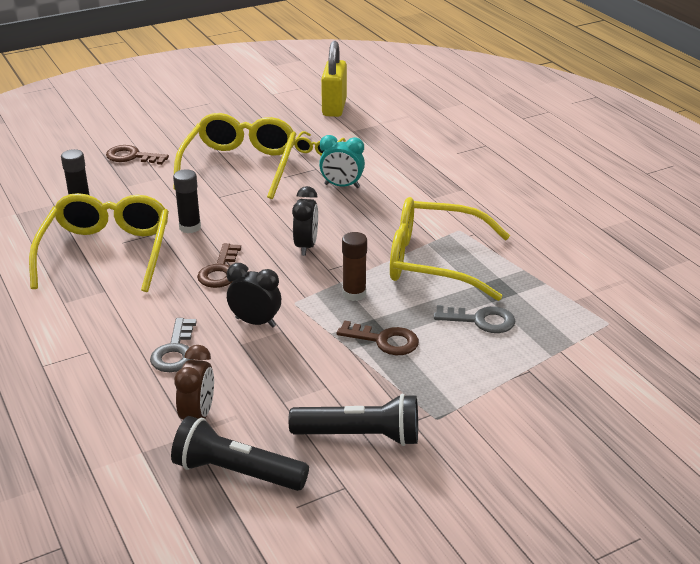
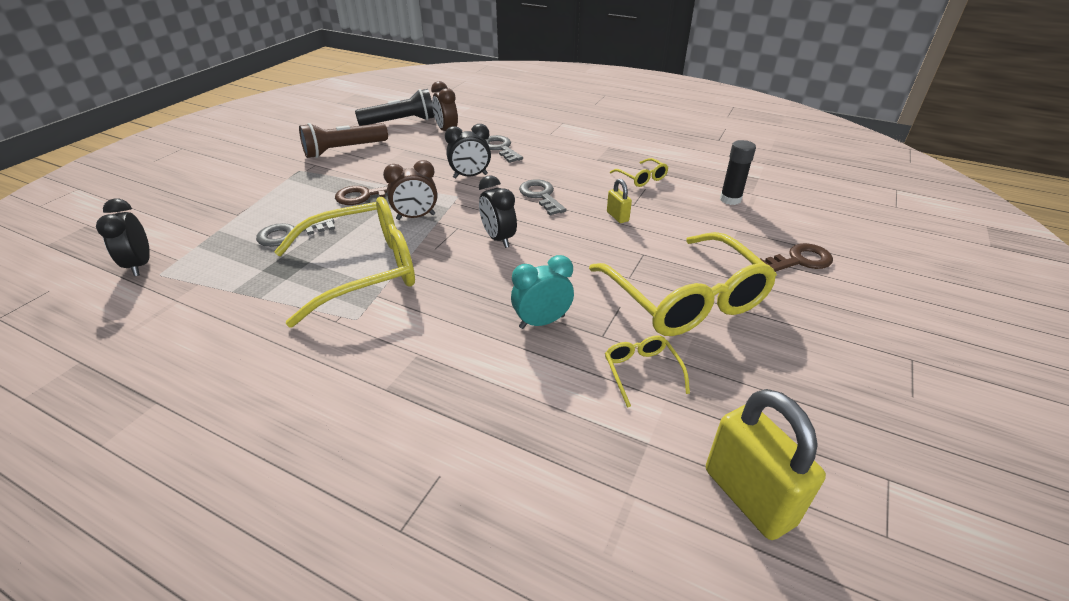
camera: 145 degrees right, 5 degrees up
yellow glasses [29,193,169,292] -> yellow glasses [610,158,669,187], size x0.42
black glue stick [173,169,201,233] -> yellow padlock [607,179,632,223]
brown key [197,243,241,288] -> grey key [519,179,566,216]
black flashlight [289,393,418,446] -> brown flashlight [299,123,388,158]
brown glue stick [342,232,367,301] -> brown clock [383,160,437,220]
none -> black clock [96,199,150,276]

